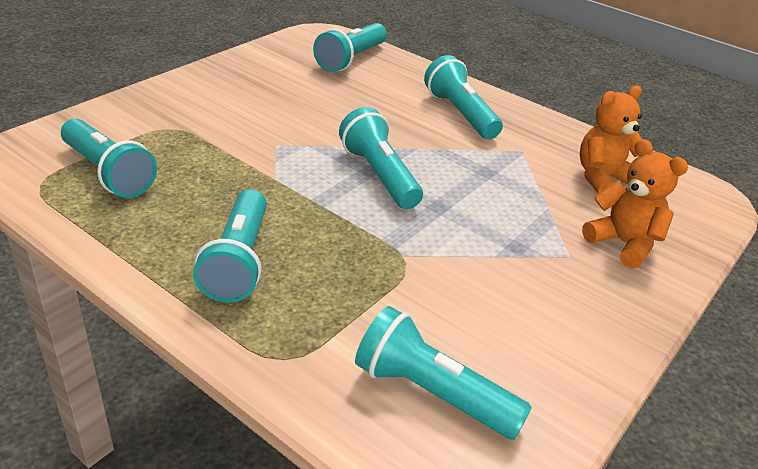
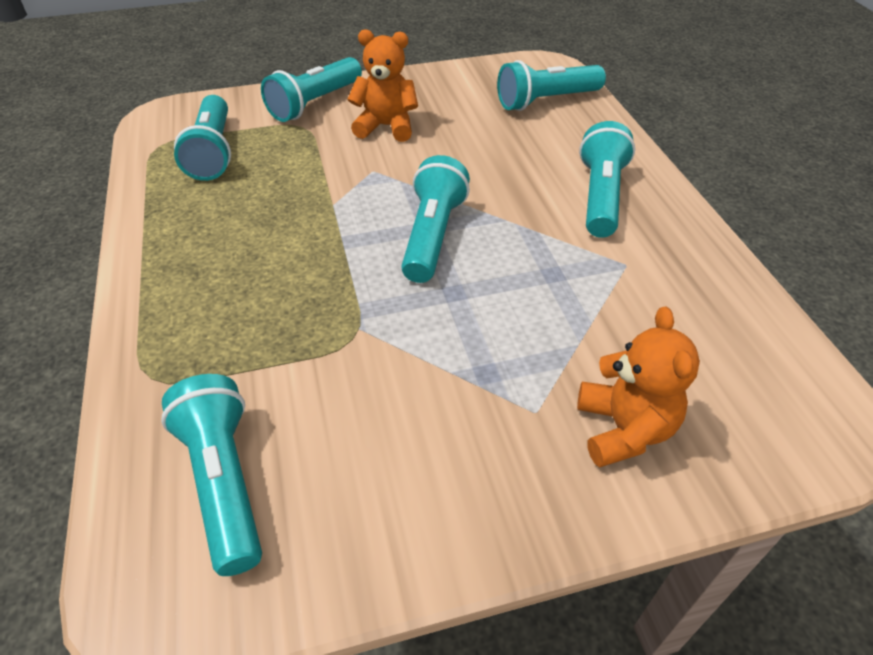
camera: 40 degrees right, 10 degrees up
turquoise flashlight [193,189,267,303] -> turquoise flashlight moved to [261,57,362,122]
orange teddy bear [579,86,642,194] -> orange teddy bear moved to [347,29,418,142]

